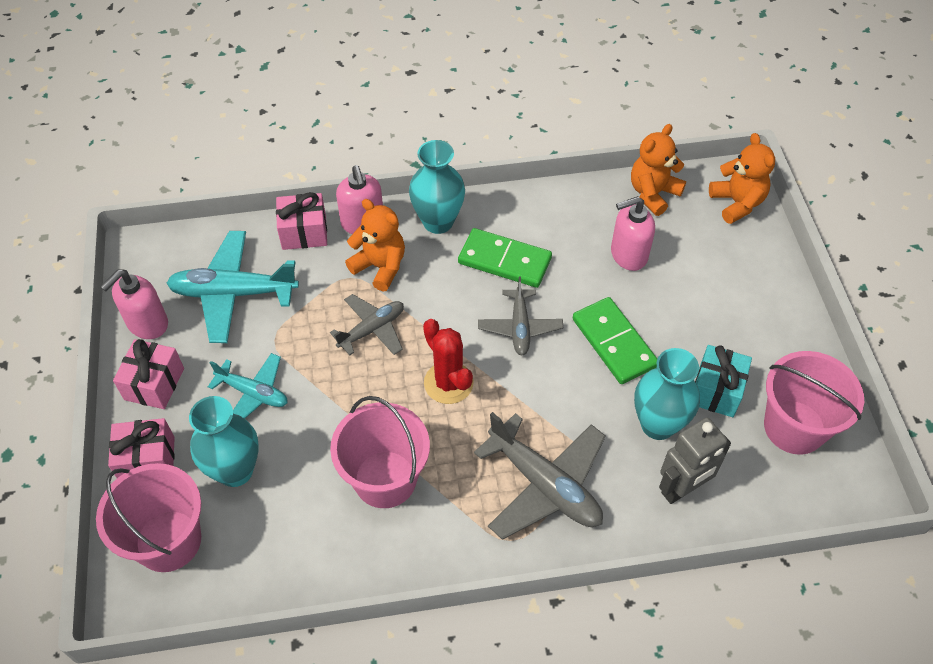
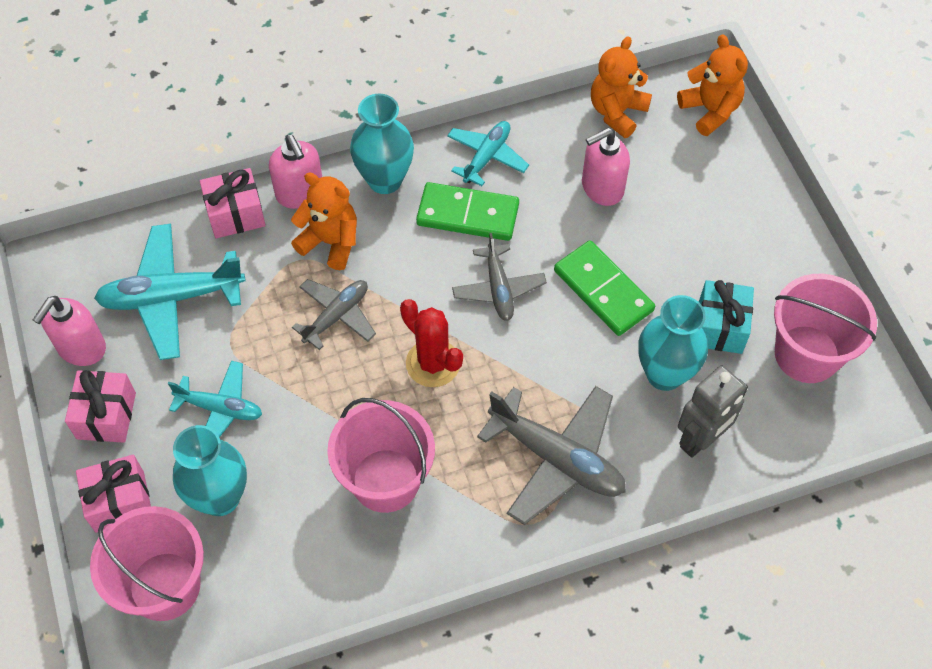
camera: 10 degrees left, 5 degrees up
none -> turquoise plane [447,121,529,186]

